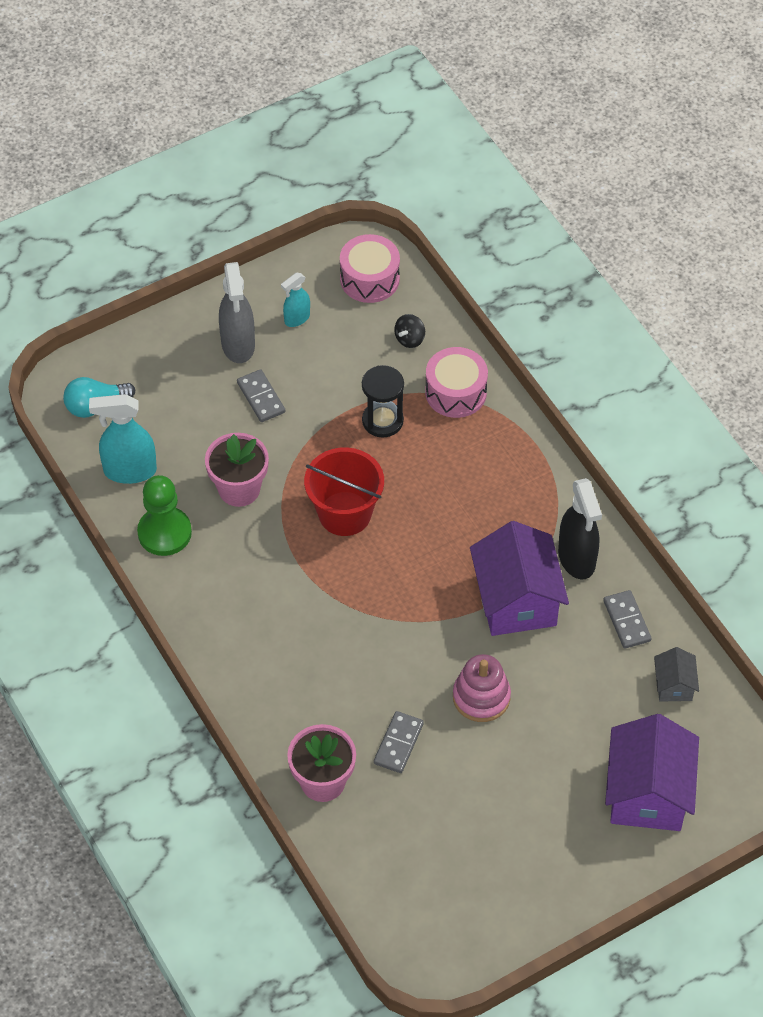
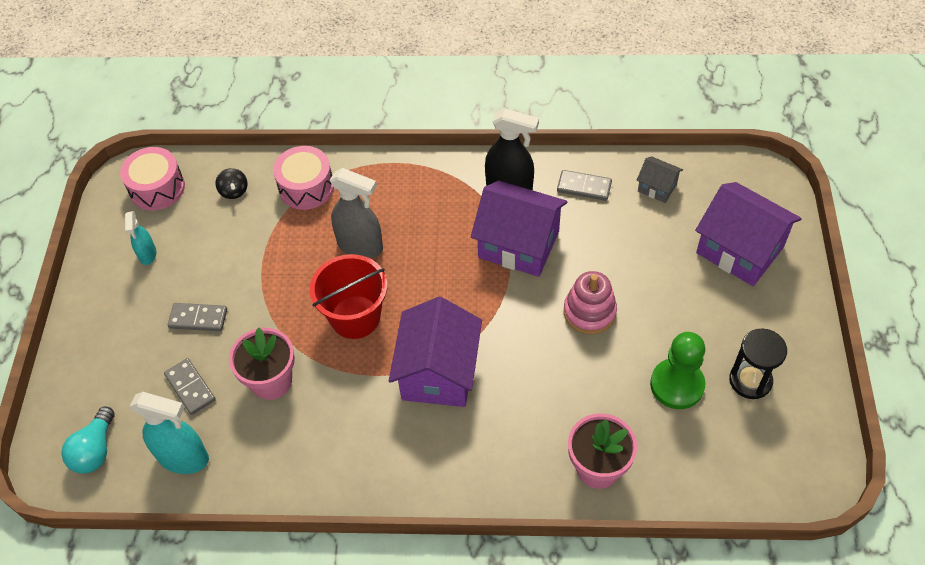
camera: 55 degrees left, 0 degrees up
turquoise spray bottle [89,394,157,484] -> turquoise spray bottle turned 105 degrees counterclockwise [130,392,209,474]
green pawn [137,475,192,556] -> green pawn moved to [650,332,705,409]
grey spray bottle [219,262,255,363] -> grey spray bottle moved to [330,168,383,259]
black hourglass [362,365,404,437] -> black hourglass moved to [729,329,787,399]
grey domino [374,711,424,773] -> grey domino moved to [164,358,216,415]
none -> purple house [389,297,482,407]

